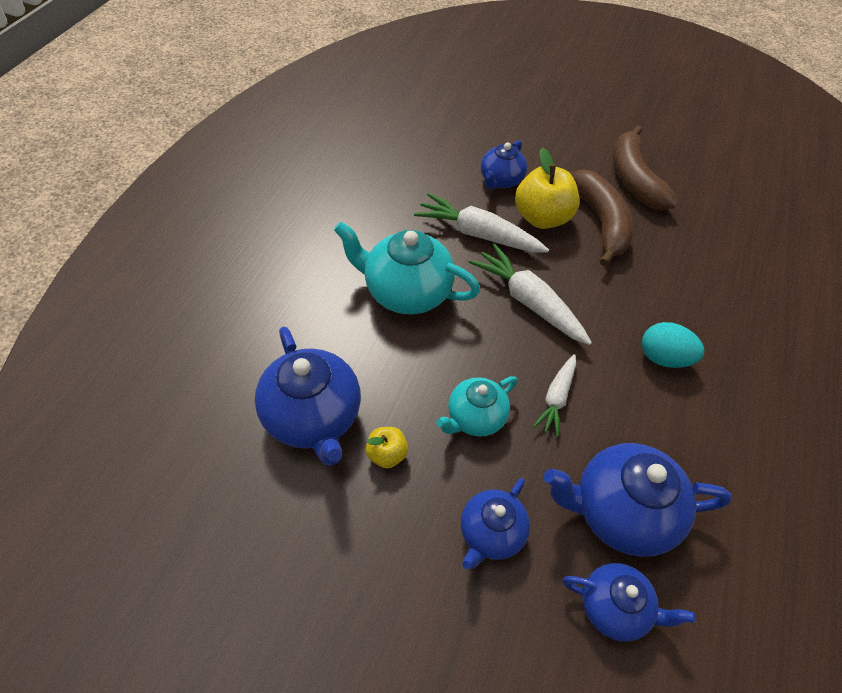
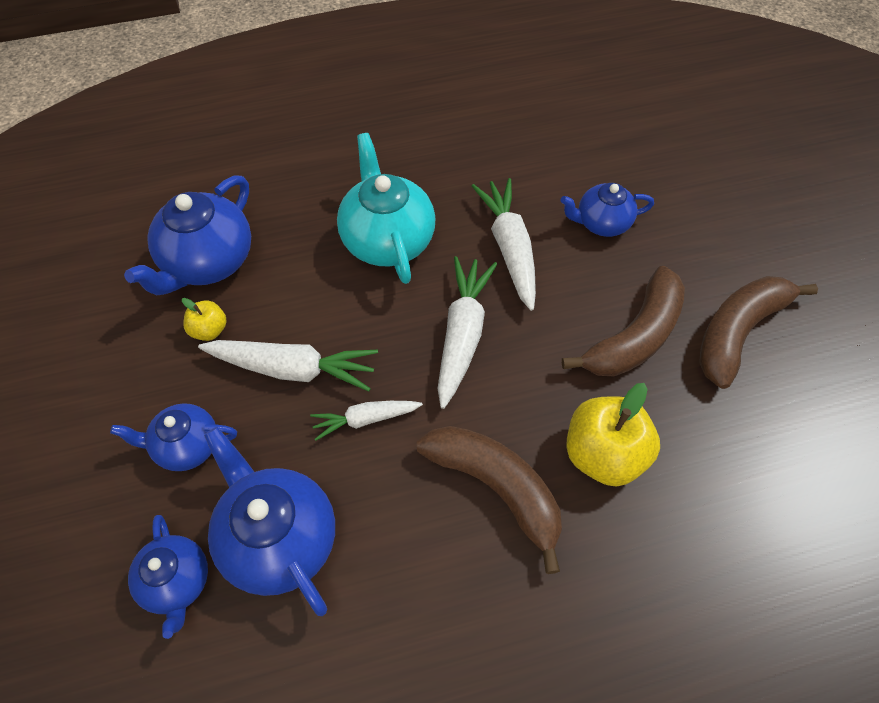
camera: 55 degrees right, 5 degrees up
turquoise teapot [436,376,517,437] -> white carrot [198,340,378,391]
yellow apple [515,148,579,229] -> yellow apple moved to [566,383,660,487]
turquoise egg [642,322,704,368] -> brown banana [417,426,562,574]

